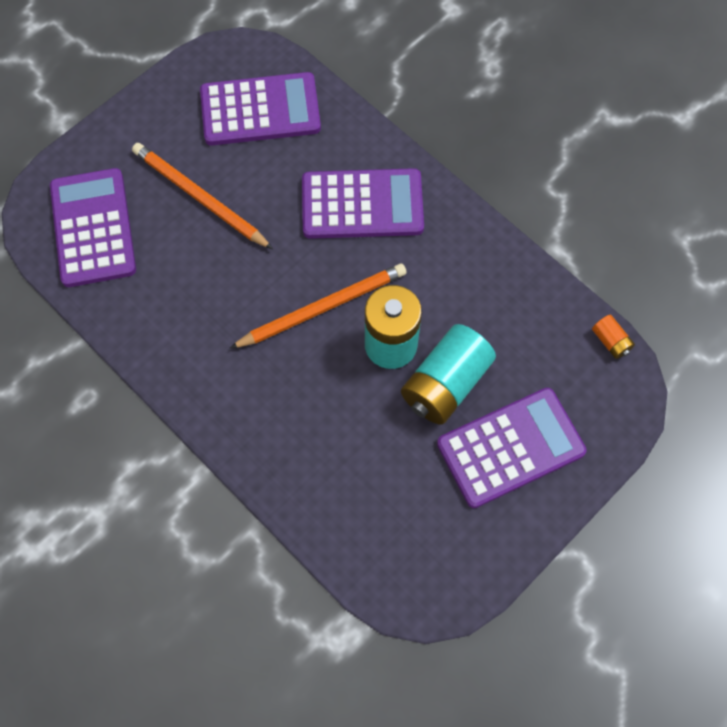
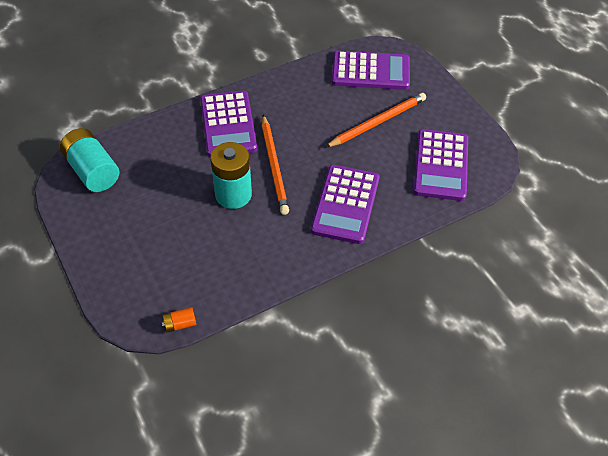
camera: 105 degrees right, 15 degrees down
turquoise battery [401,324,496,425] -> turquoise battery moved to [60,128,120,192]
purple calculator [437,388,587,508] -> purple calculator moved to [200,91,257,157]

